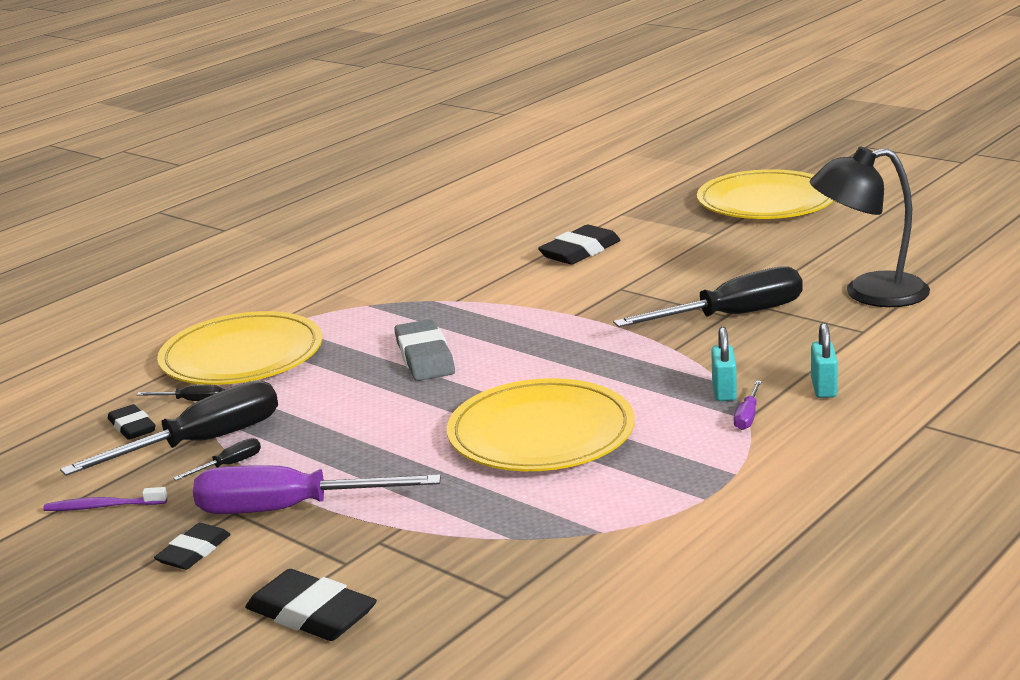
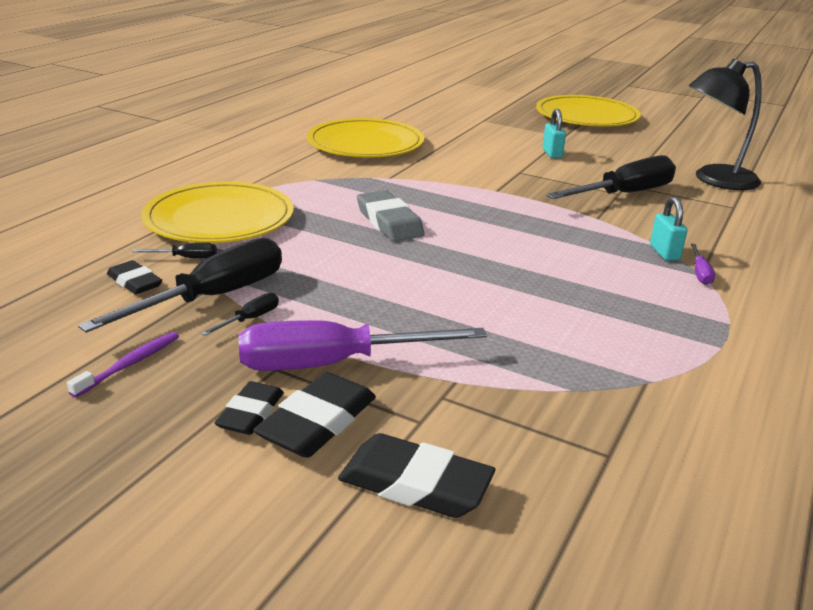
camera: 15 degrees left, 5 degrees up
purple toothbrush [43,487,167,511] -> purple toothbrush turned 135 degrees clockwise [67,332,179,398]
yellow plate [447,378,635,471] -> yellow plate moved to [307,118,424,157]
black eraser [538,225,620,265] -> black eraser moved to [253,372,376,458]
turquoise padlock [811,323,838,398] -> turquoise padlock moved to [543,109,566,158]

